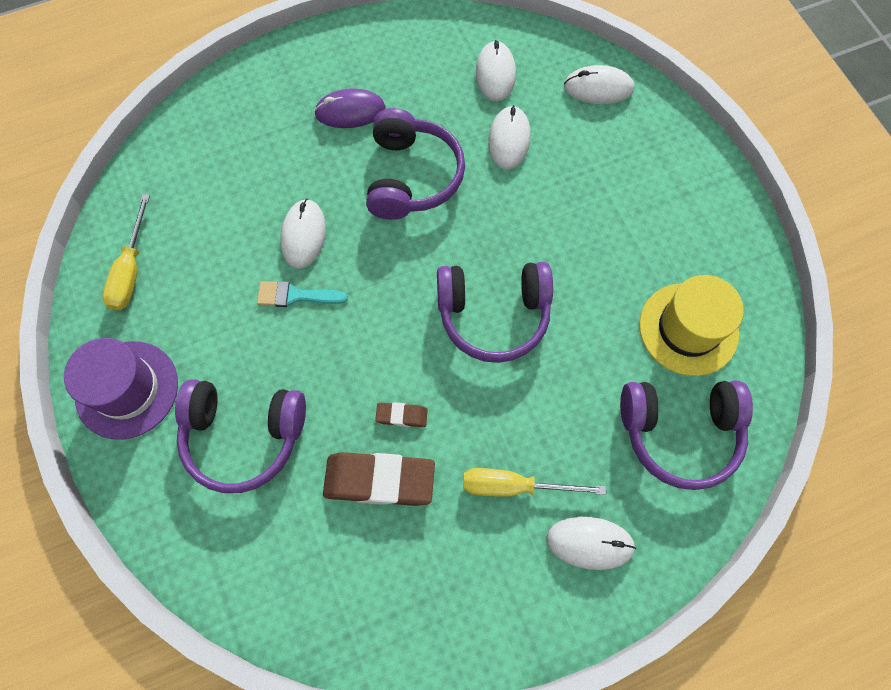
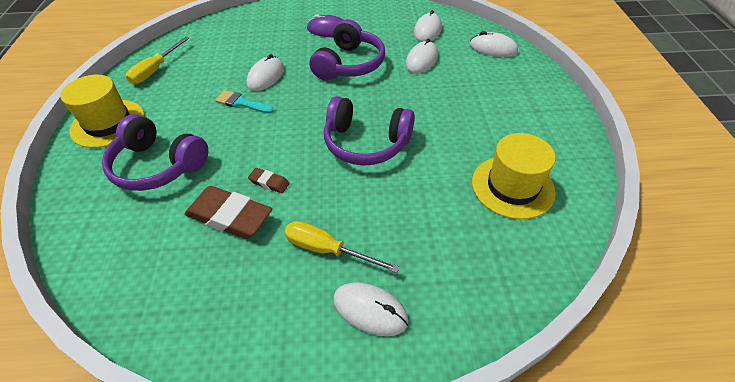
camera: 20 degrees right, 20 degrees down
purple hat [64,338,178,440] -> yellow hat [60,75,145,148]
purple headphones [620,381,753,490] -> none

